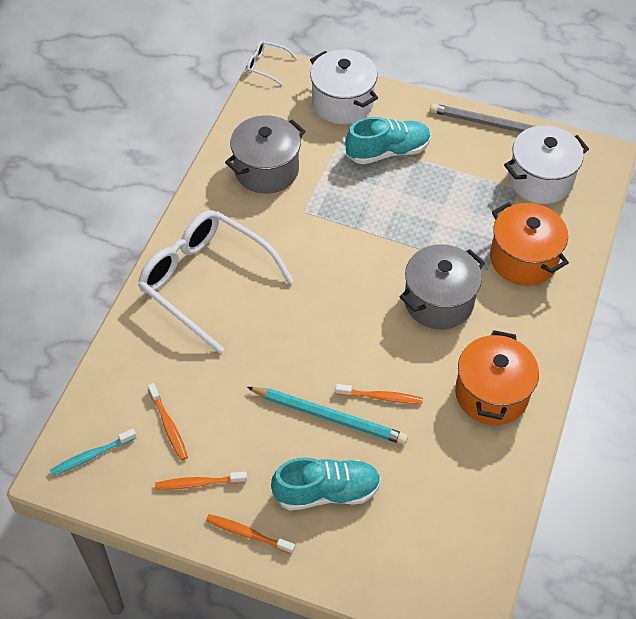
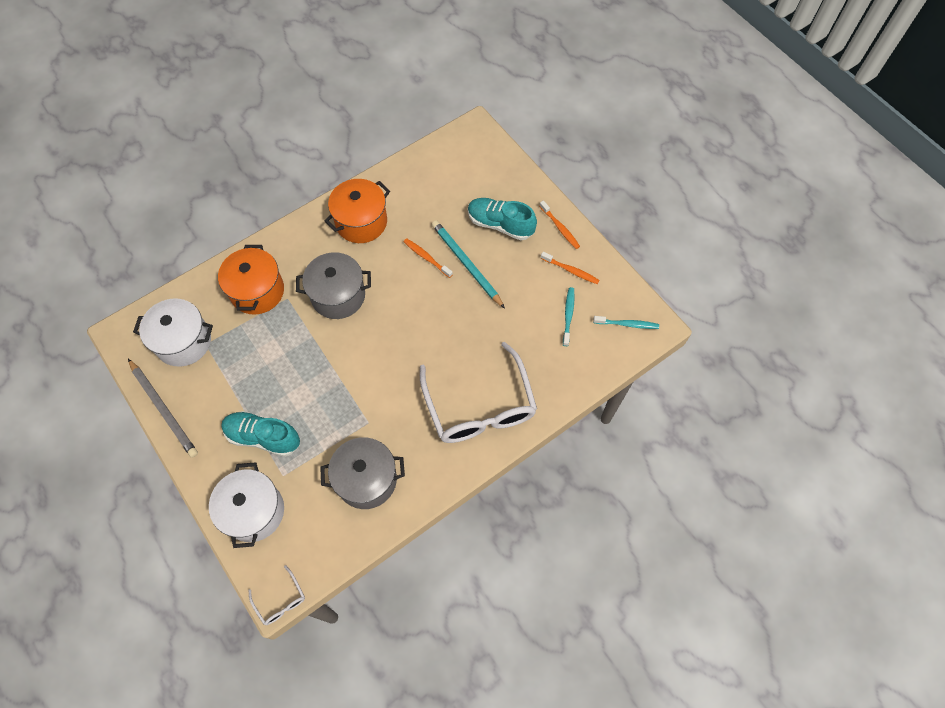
camera: 145 degrees left, 10 degrees up
orange toothbrush [148,383,188,461] -> turquoise toothbrush [563,287,575,346]

